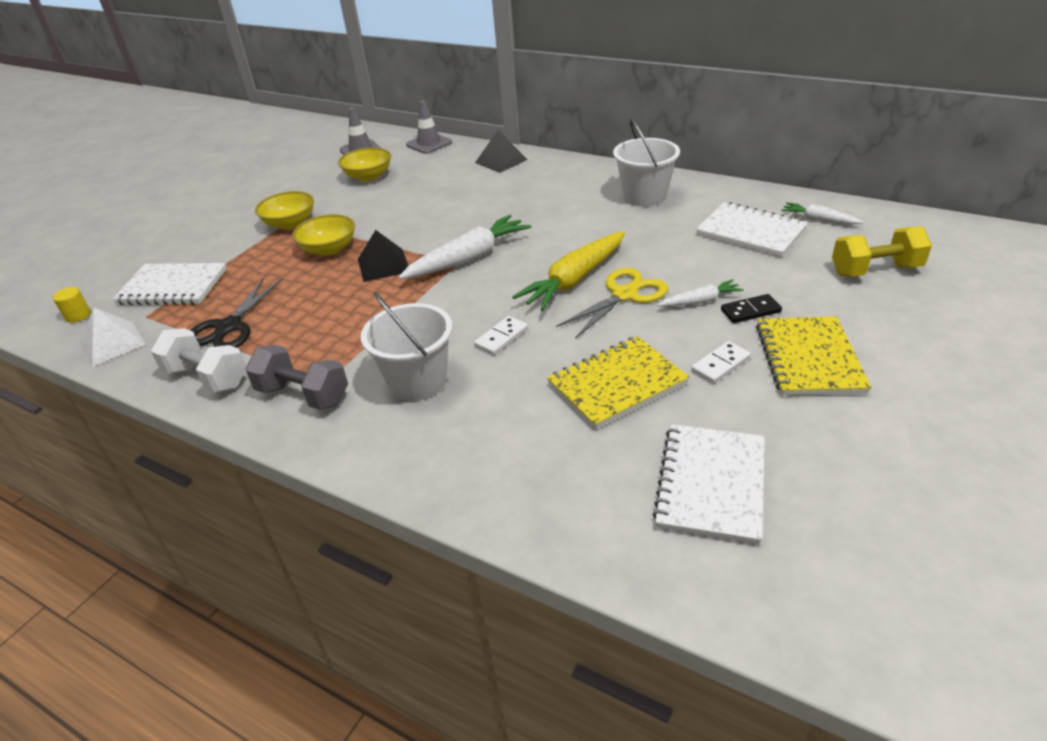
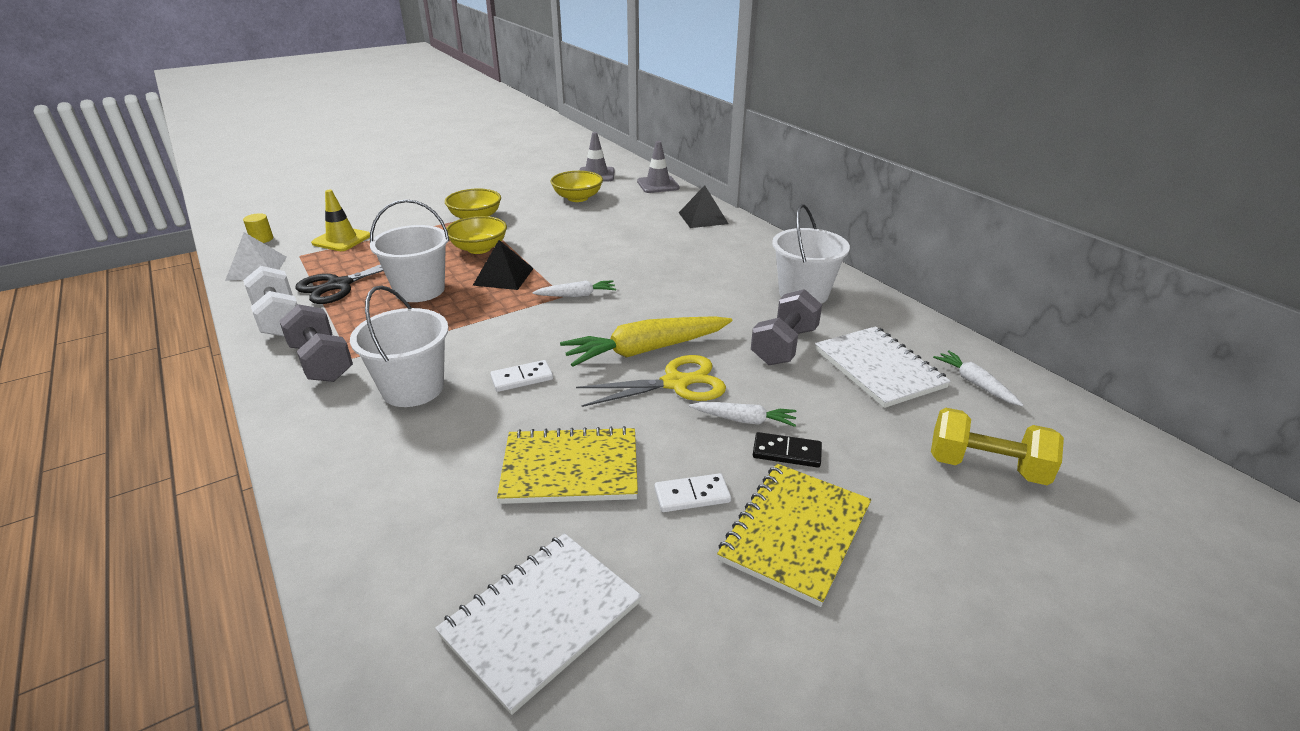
camera: 25 degrees right, 5 degrees down
white notebook [113,263,227,305] -> yellow traffic cone [311,190,370,251]
white carrot [398,215,531,279] -> white carrot [533,280,616,297], size x0.53
none -> white bucket [370,199,449,302]
none -> grey dumbbell [751,289,822,365]

